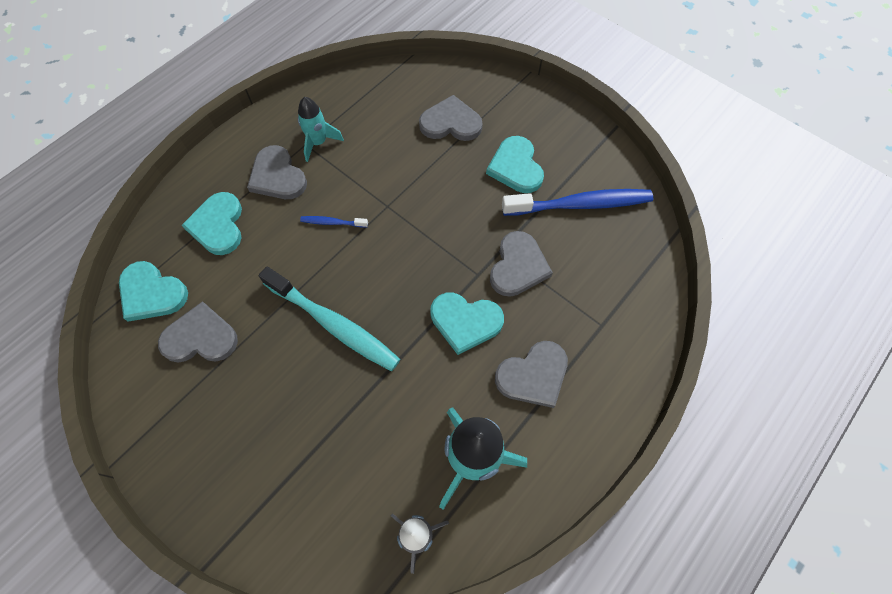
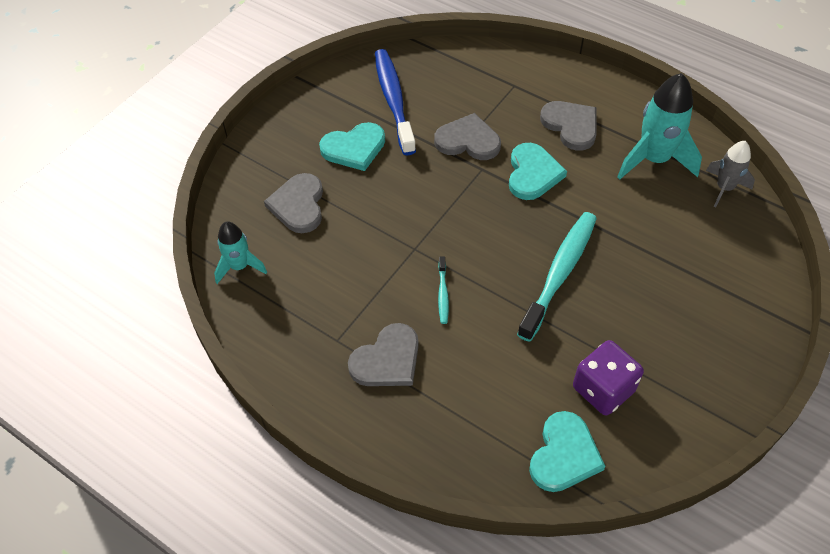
camera: 95 degrees left, 10 degrees down
grey heart [158,301,238,362] -> purple dice [573,340,644,415]
turquoise heart [182,192,242,255] -> none
turquoise rocket [298,97,344,162] -> turquoise rocket moved to [214,221,267,284]
blue toothbrush [300,216,368,228] -> turquoise toothbrush [438,256,449,324]

